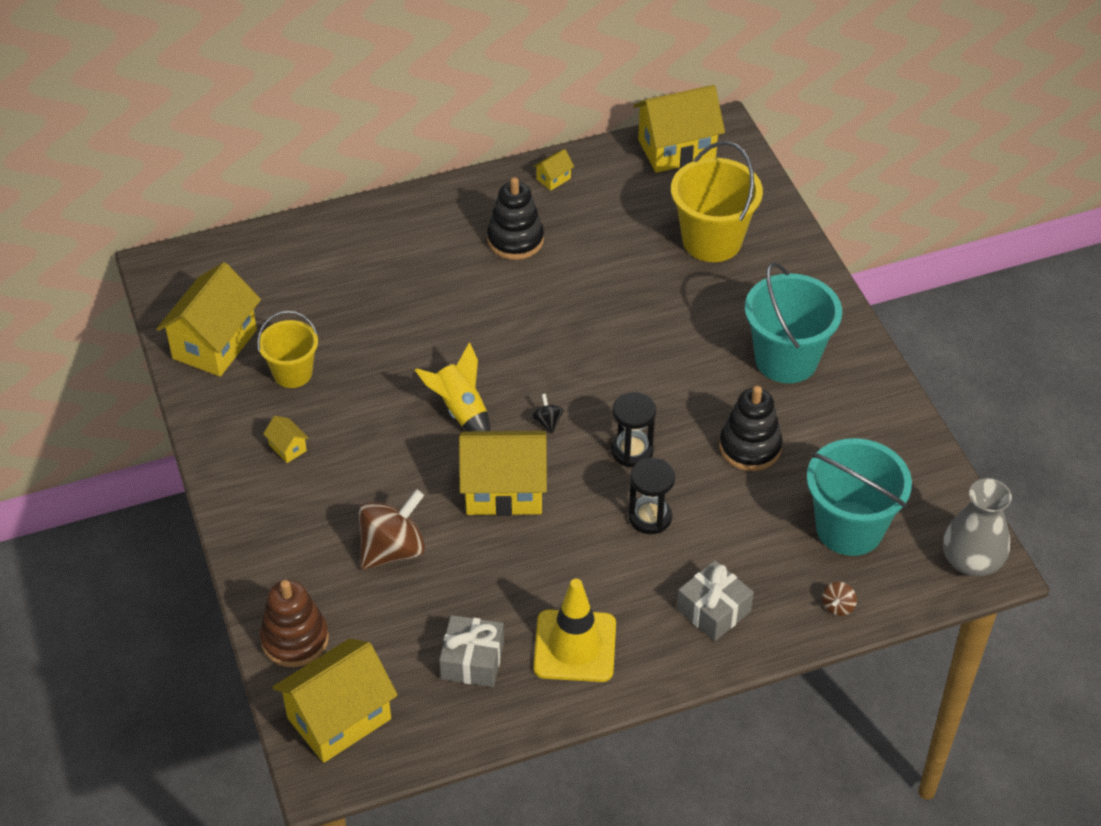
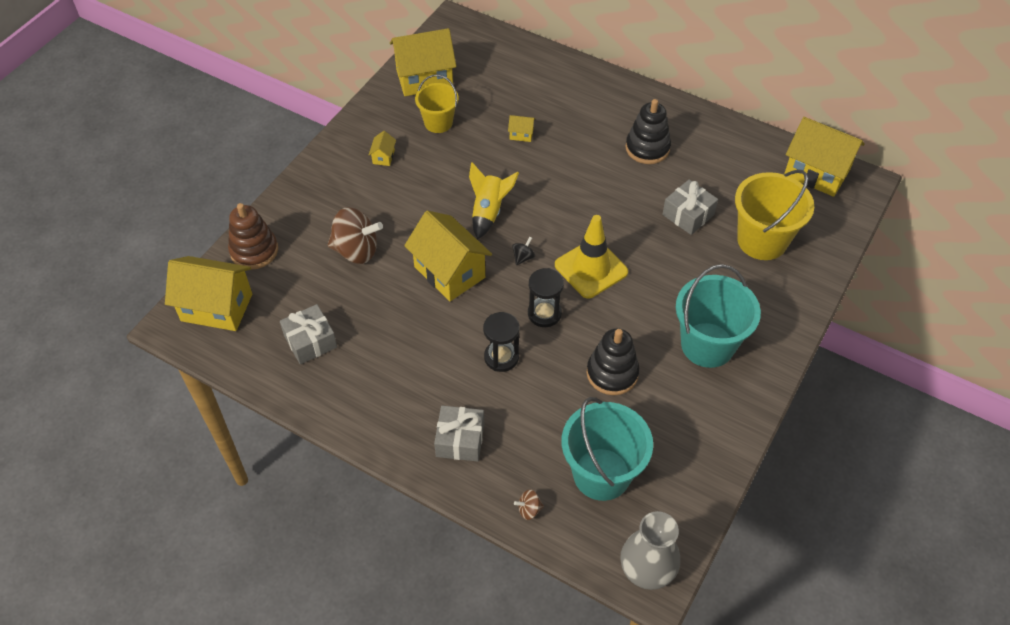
camera: 50 degrees right, 5 degrees up
yellow house [533,149,574,191] -> yellow house moved to [508,115,535,142]
yellow traffic cone [533,579,616,682] -> yellow traffic cone moved to [555,215,628,299]
none -> grey gift [662,179,718,235]

